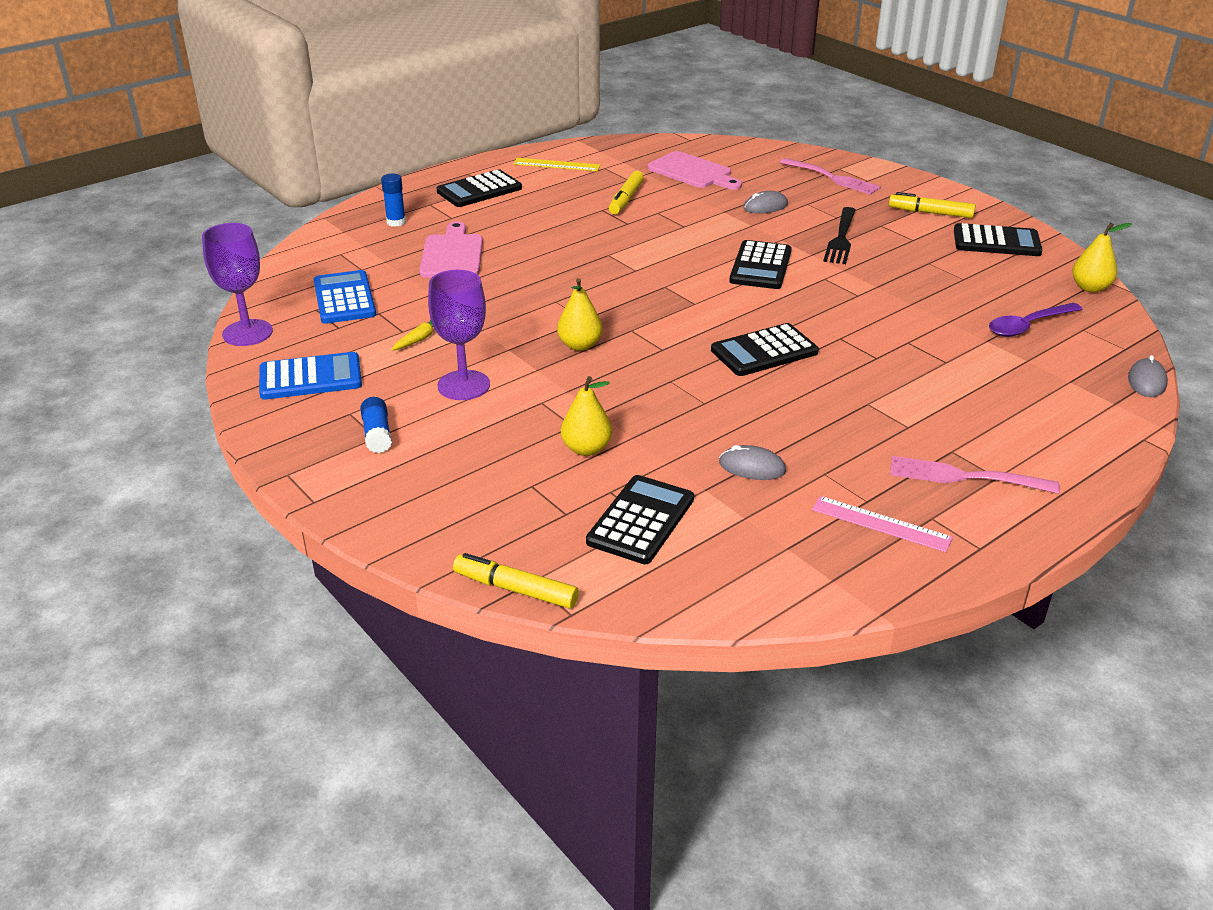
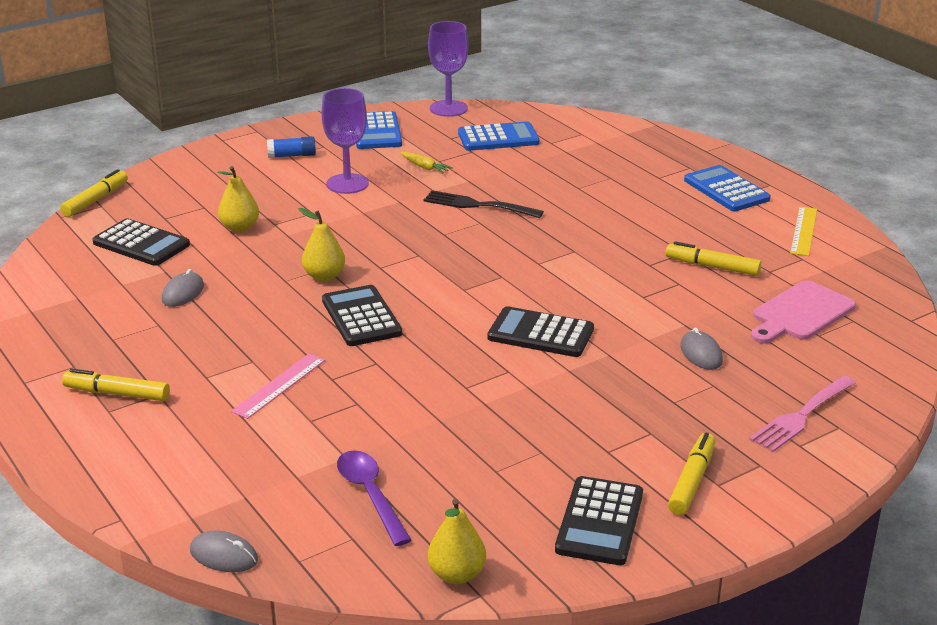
camera: 95 degrees right, 5 degrees down
blue glue stick [381,174,406,227] -> none
pink cutting board [419,221,483,278] -> none
black calculator [437,169,522,207] -> blue calculator [684,165,771,211]
yellow pear [557,278,603,351] -> yellow pear moved to [299,208,345,281]
pink ruler [812,496,953,552] -> pink ruler moved to [231,354,325,419]
black fork [823,207,856,264] -> black fork moved to [424,190,544,218]
pink fork [890,456,1060,494] -> yellow marker [62,369,170,401]

